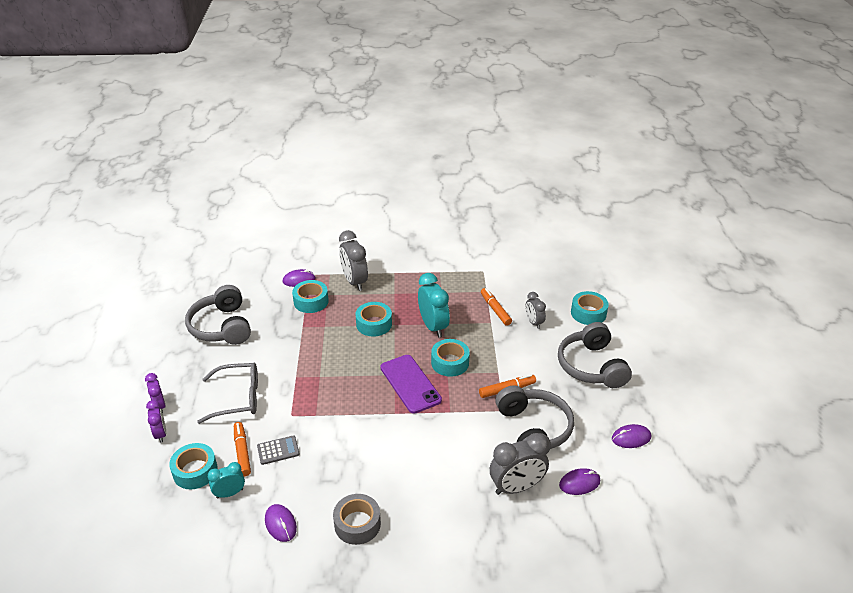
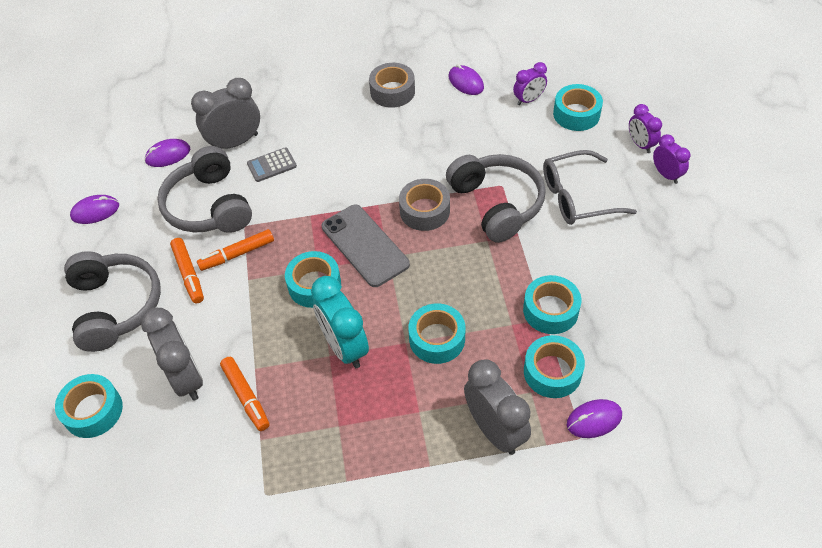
camera: 175 degrees right, 15 degrees up
grey headphones [185,285,251,345] -> grey headphones moved to [446,154,546,243]
turquoise clock [207,462,245,498] -> purple clock [513,62,547,105]
orange marker [234,422,251,477] -> orange marker moved to [170,238,204,303]
grey calculator [257,435,300,465] -> grey calculator moved to [247,147,297,182]
purple phone [380,355,442,414] -> grey phone [322,205,410,287]
grey clock [525,292,546,329] -> grey clock [141,308,203,401], size x1.72
none -> grey tape [399,179,450,231]
none -> turquoise tape [523,275,581,334]

